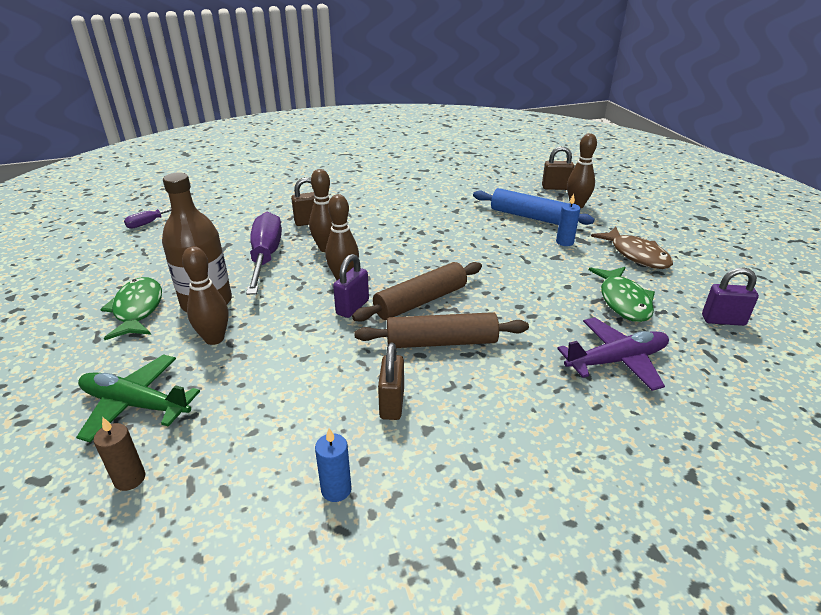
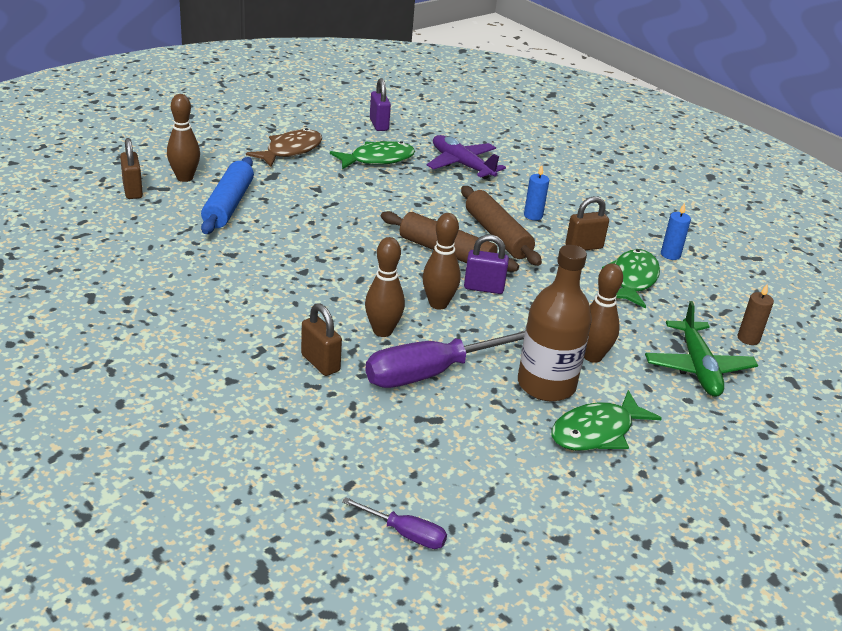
camera: 115 degrees left, 0 degrees up
blue candle [556,194,581,246] -> blue candle moved to [524,165,549,221]
none -> green fish [602,249,660,308]

